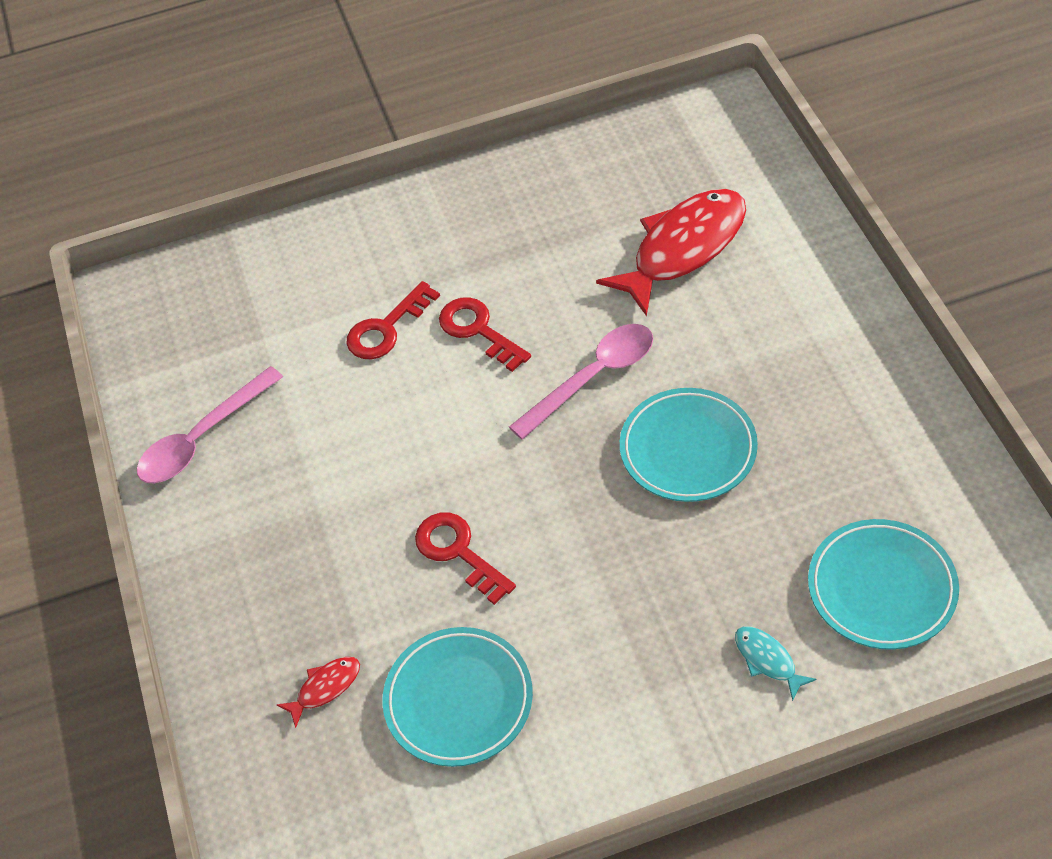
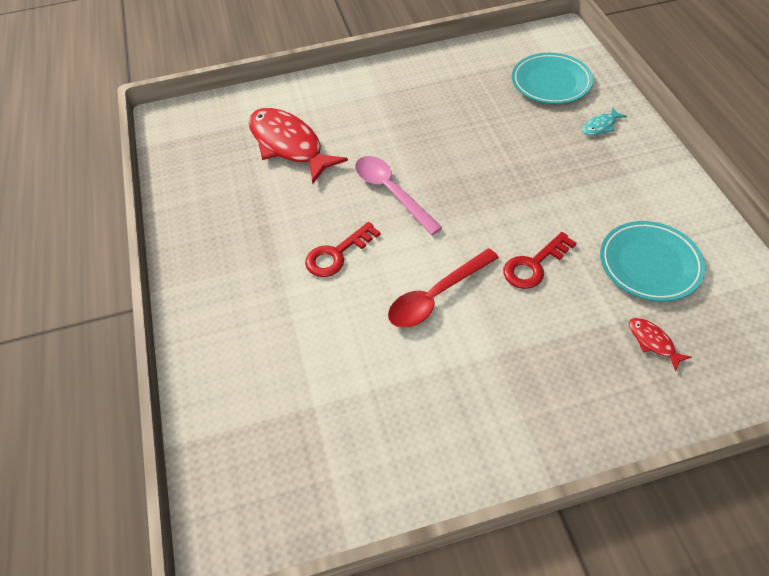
camera: 90 degrees left, 0 degrees up
pink spoon [137,366,283,483] -> none
red key [347,281,440,359] -> none
turquoise plate [620,388,758,502] -> none
none -> red spoon [388,248,499,328]

